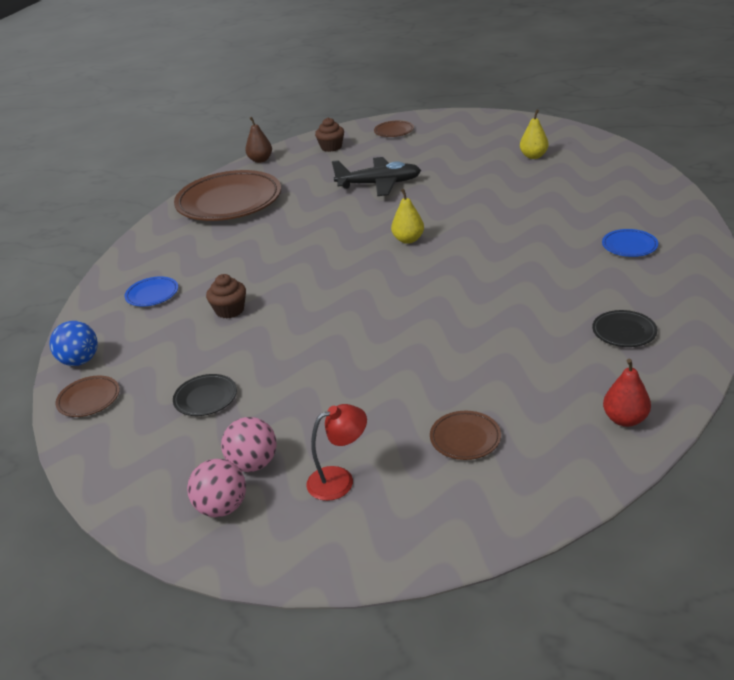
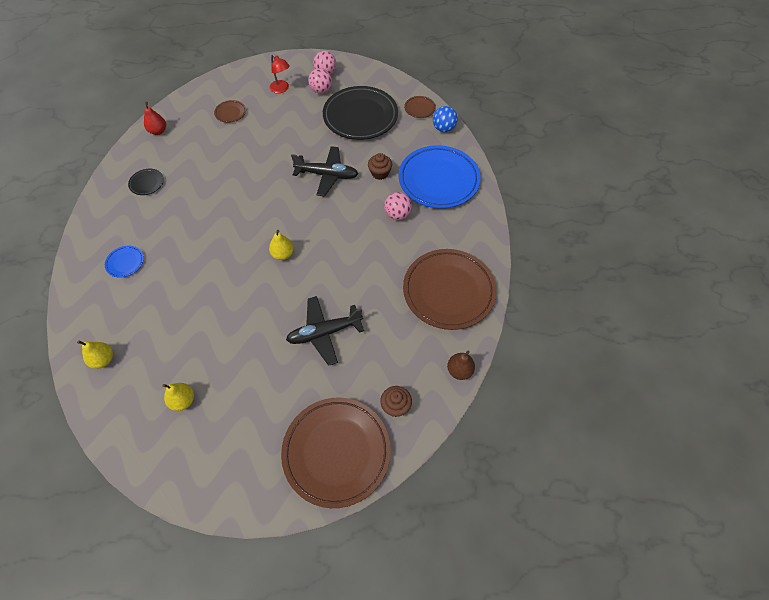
camera: 160 degrees right, 25 degrees up
blue plate [125,276,178,306] -> blue plate [399,145,481,208], size x2.36
black plate [173,374,237,416] -> black plate [323,86,398,140], size x2.36
red lamp [307,404,367,501] -> red lamp turned 90 degrees counterclockwise [269,54,290,93]
brown plate [374,121,414,137] -> brown plate [281,397,391,508], size x2.36
none -> yellow pear [77,340,113,369]
none -> black plane [291,146,358,197]
none -> pink ball [384,192,412,220]

